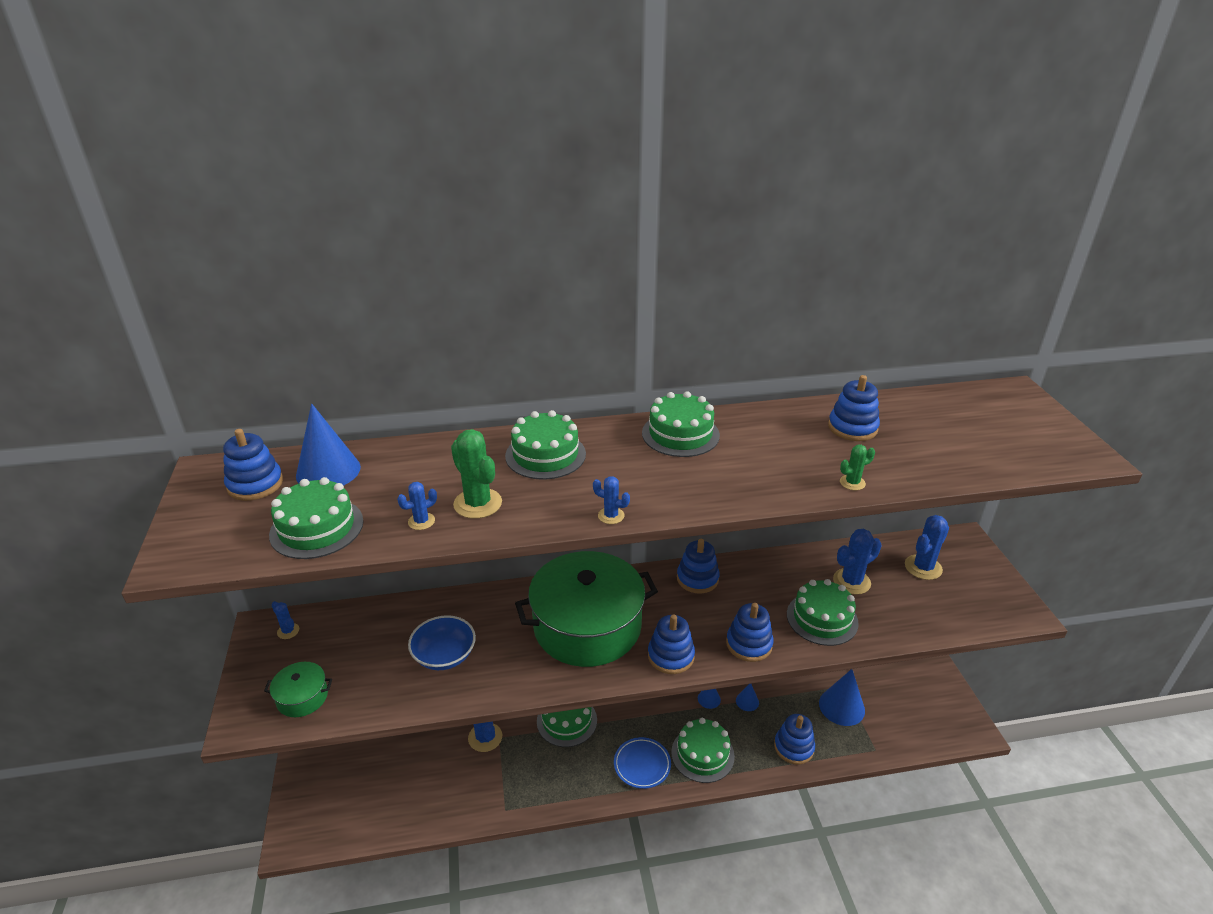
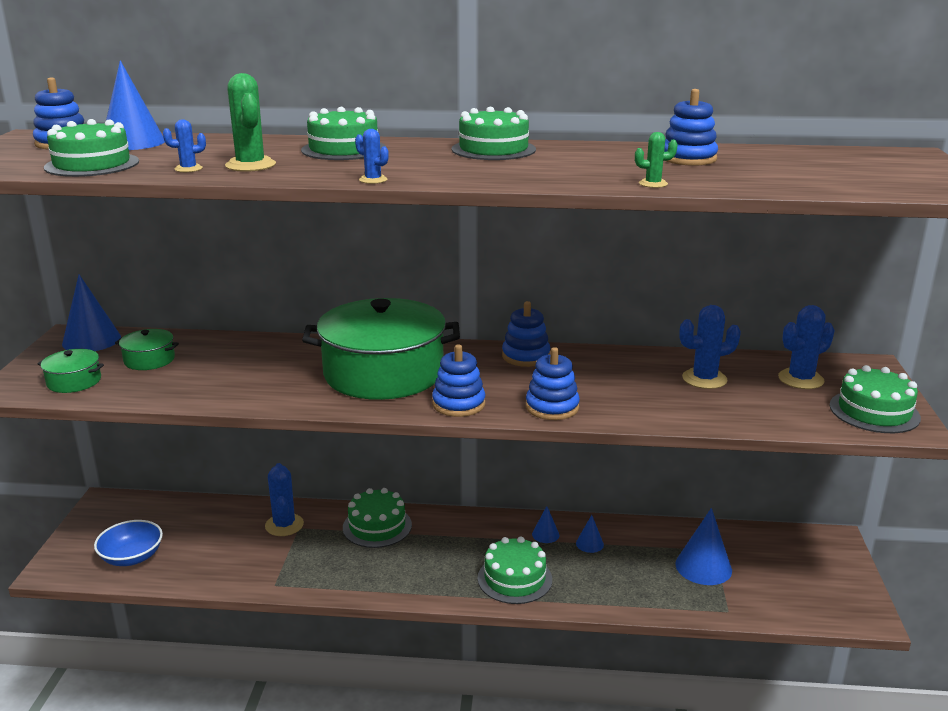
camera: 15 degrees right, 10 degrees down
blue cactus [272,601,299,639] -> blue cone [62,274,121,351]
blue bowl [408,615,476,670] -> blue bowl moved to [94,520,163,566]
blue plate [614,737,671,789] -> none
blue stacking toy [774,714,815,765] -> none
green cake [787,579,859,646] -> green cake moved to [830,365,921,433]
none -> green pot [115,329,179,370]

